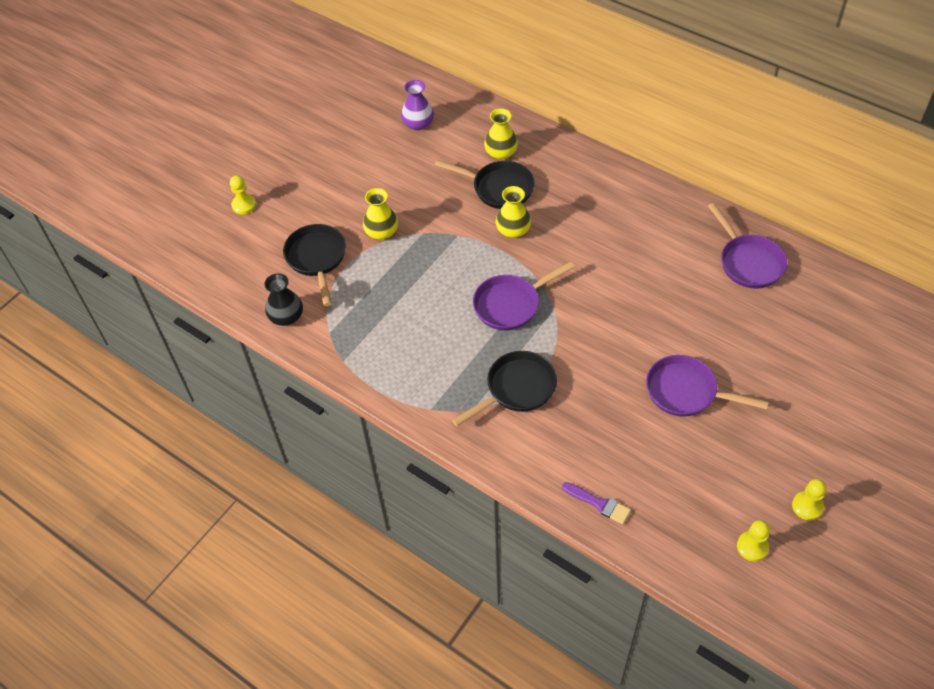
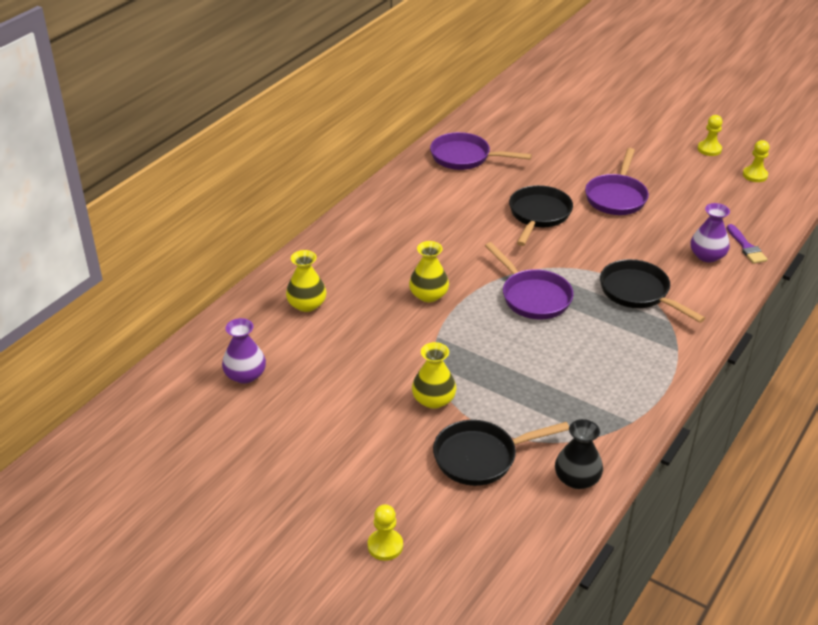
camera: 95 degrees left, 15 degrees down
black pan [435,160,535,209] -> black pan moved to [509,185,573,246]
purple brush [562,482,631,524] -> purple brush turned 135 degrees clockwise [727,224,768,264]
purple pan [708,203,787,289] -> purple pan turned 135 degrees counterclockwise [430,132,532,170]
none -> purple vase [690,203,730,263]

